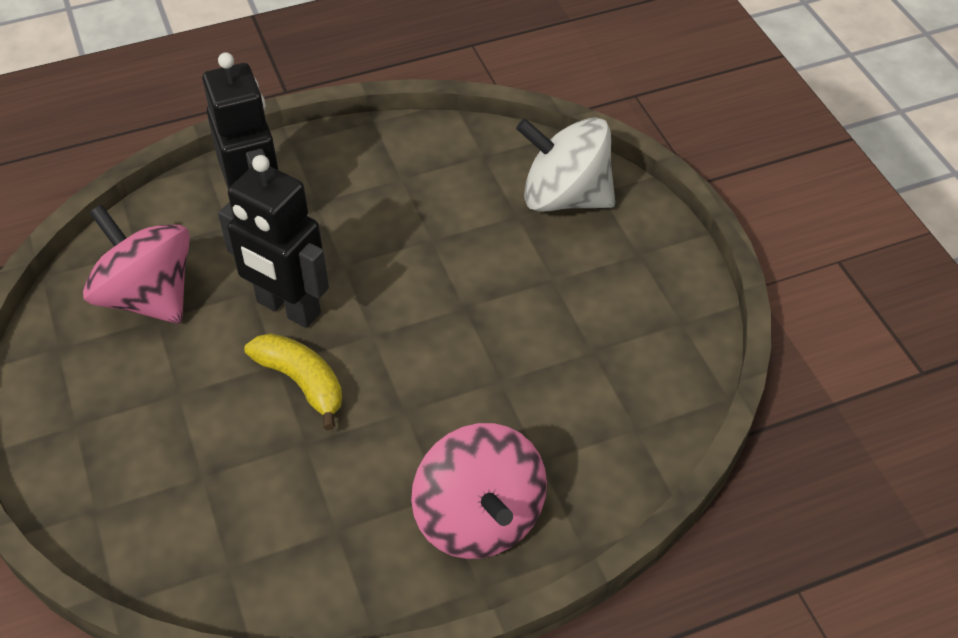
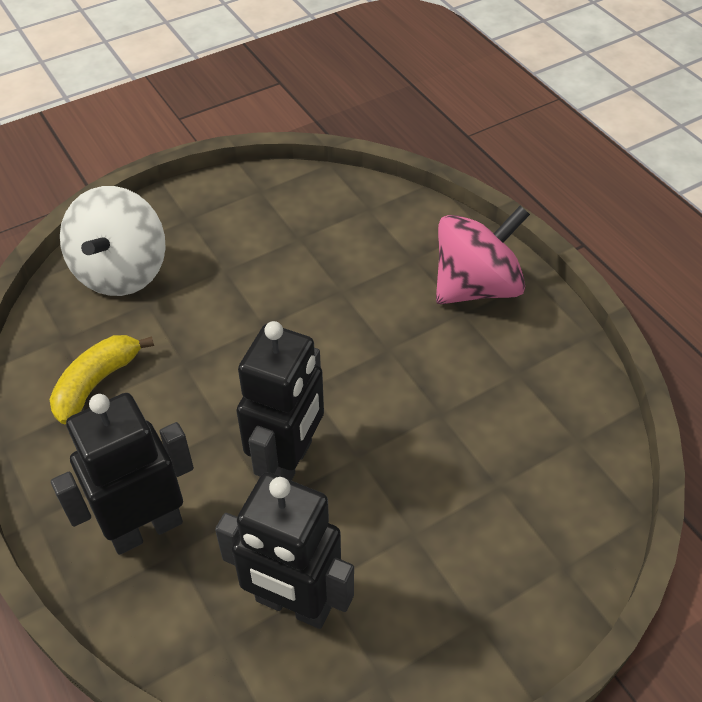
camera: 100 degrees left, 0 degrees up
pink spinning top [83,204,190,324] -> black robot [215,472,354,629]
yellow banana [244,333,342,430] -> yellow banana moved to [49,335,154,424]

